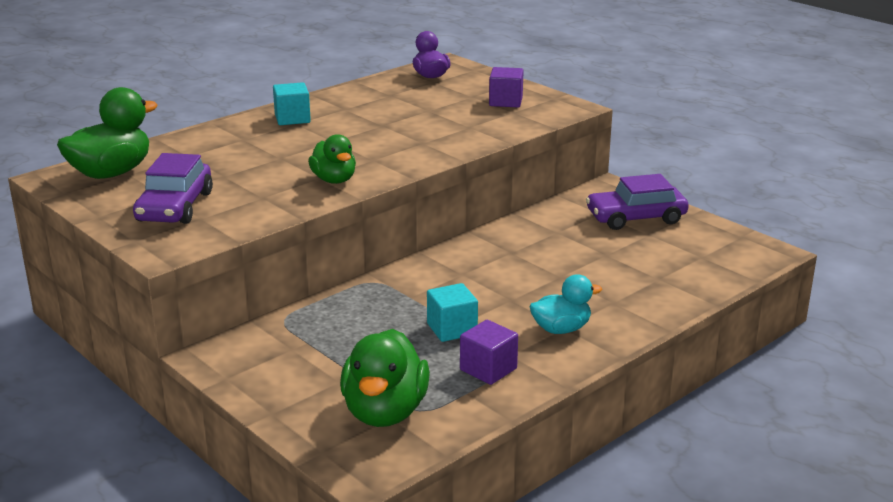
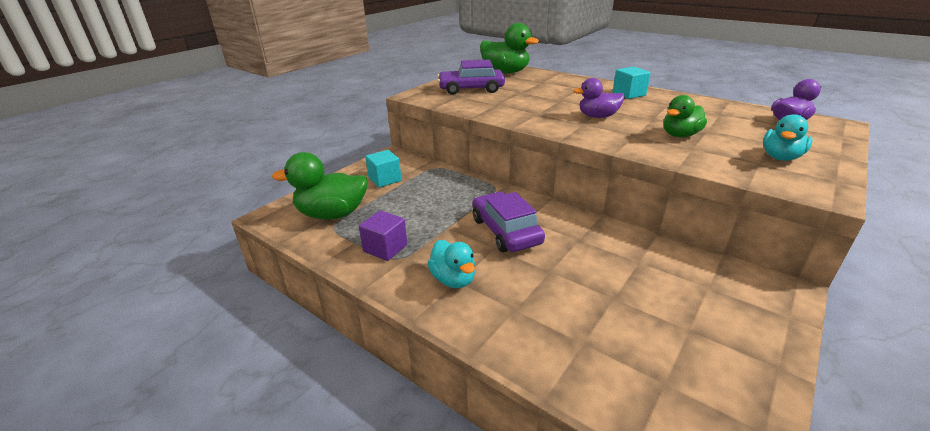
camera: 80 degrees right, 5 degrees up
green duck [308,134,356,184] -> green duck moved to [664,95,707,138]
turquoise cube [427,283,478,342] -> turquoise cube moved to [365,150,402,188]
purple cube [489,67,524,108] -> turquoise duck [763,114,813,161]
purple car [586,174,689,230] -> purple car moved to [472,192,545,252]
none -> purple duck [573,78,624,118]

